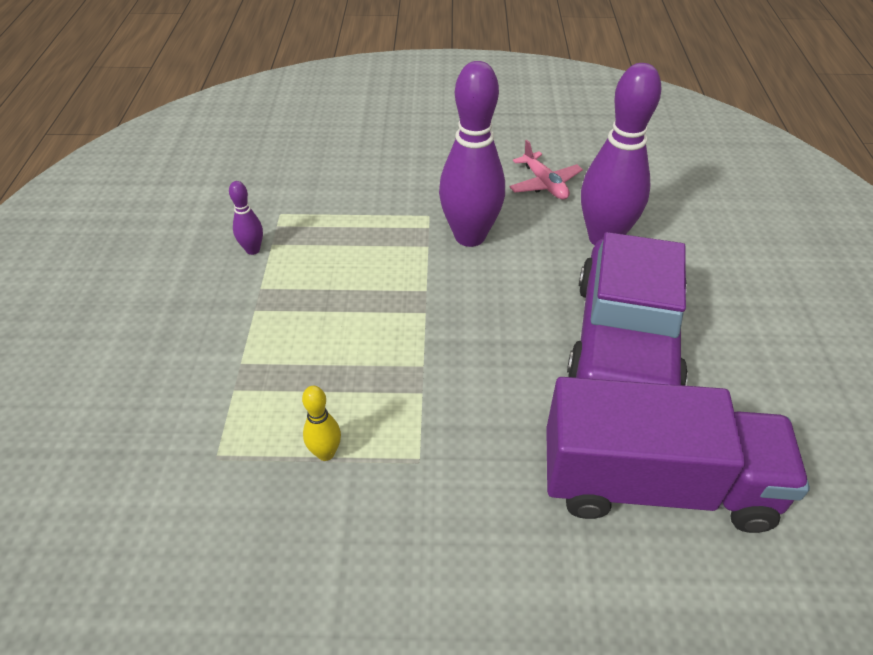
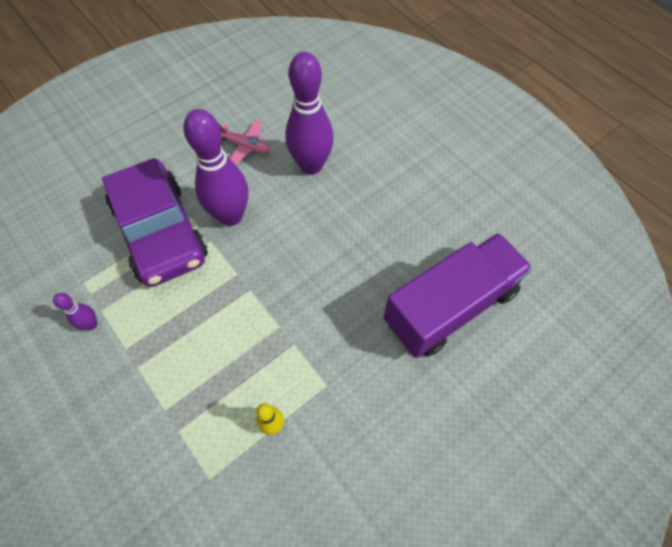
camera: 40 degrees left, 15 degrees up
purple car [567,232,688,386] -> purple car moved to [102,158,208,287]

